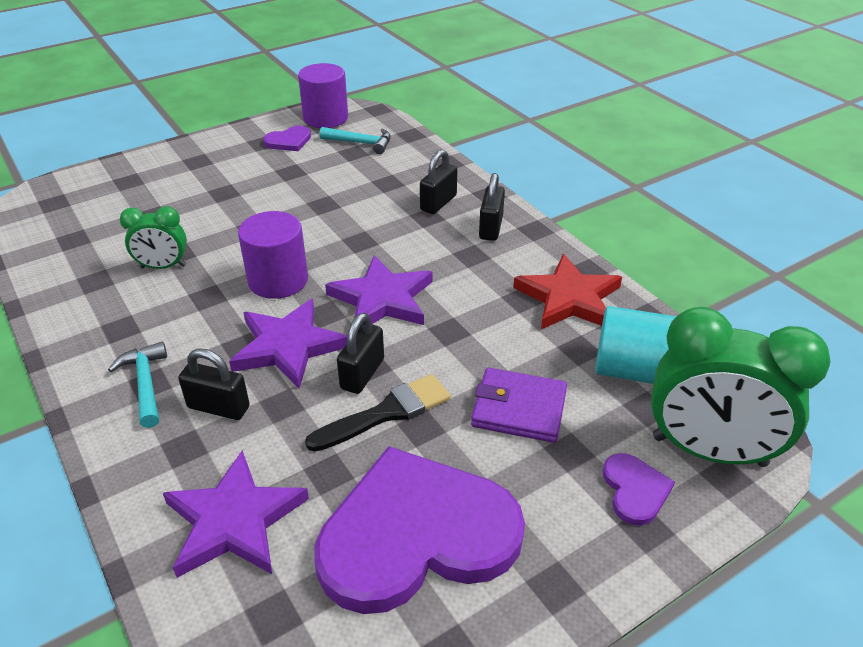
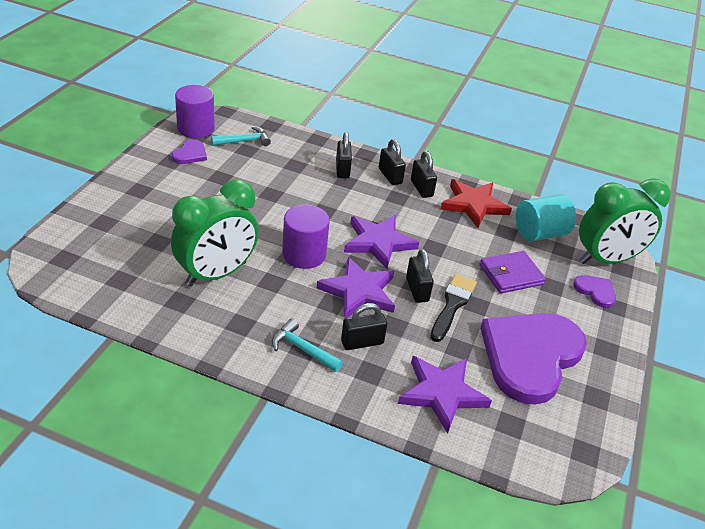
camera: 40 degrees left, 0 degrees up
green clock [120,206,187,269] -> green clock [171,180,259,287], size x1.91
none -> black padlock [411,151,437,198]

